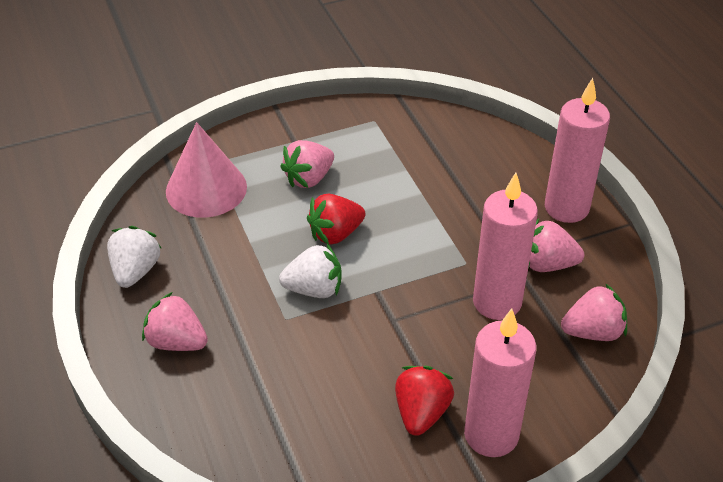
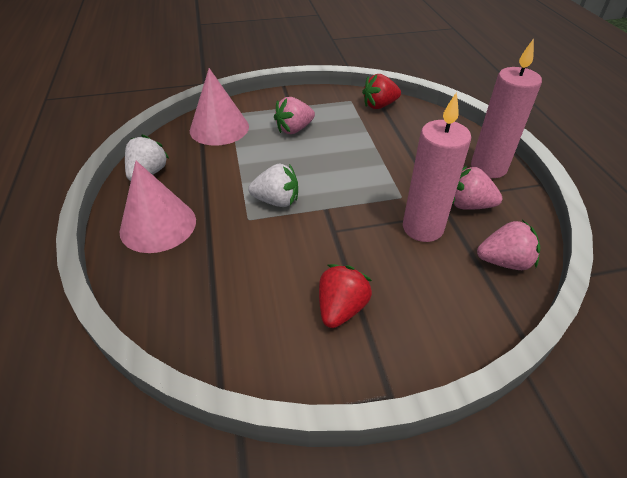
camera: 10 degrees right, 0 degrees up
pink strawberry [142,292,208,351] -> pink cone [120,161,196,253]
red strawberry [307,194,366,245] -> red strawberry moved to [362,74,401,109]
pink candle [464,309,536,457] -> none

